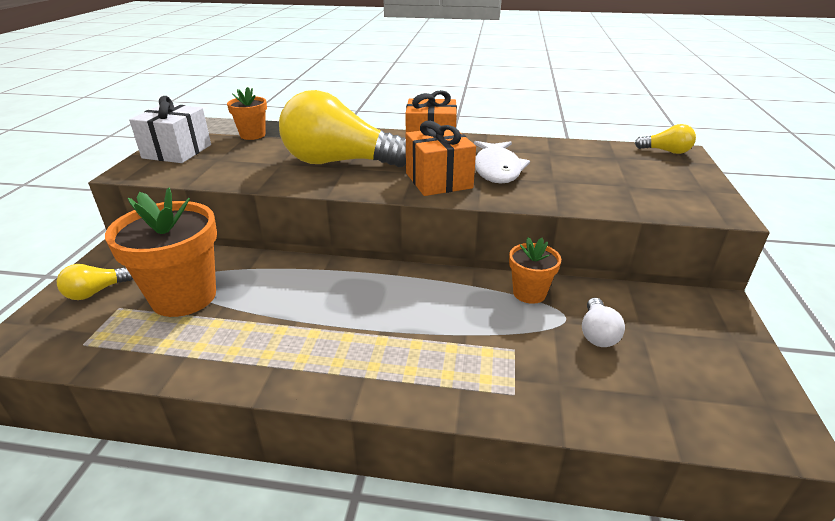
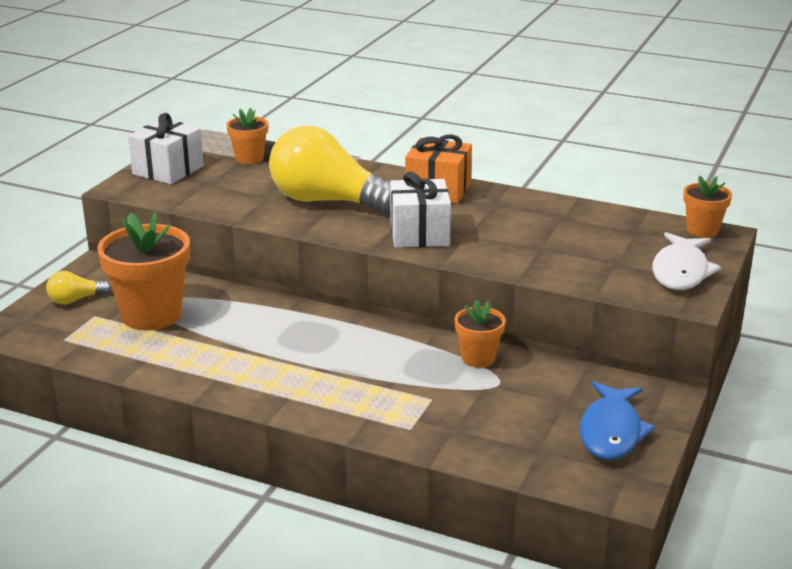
camera: 15 degrees right, 5 degrees down
orange gift [406,121,476,196] -> white gift [390,172,451,248]
white fish [474,141,530,184] -> white fish moved to [652,232,721,290]
white light bulb [582,298,625,347] -> none
yellow light bulb [635,124,696,154] -> orange flower pot [683,176,732,238]
none -> blue fish [580,381,655,460]

